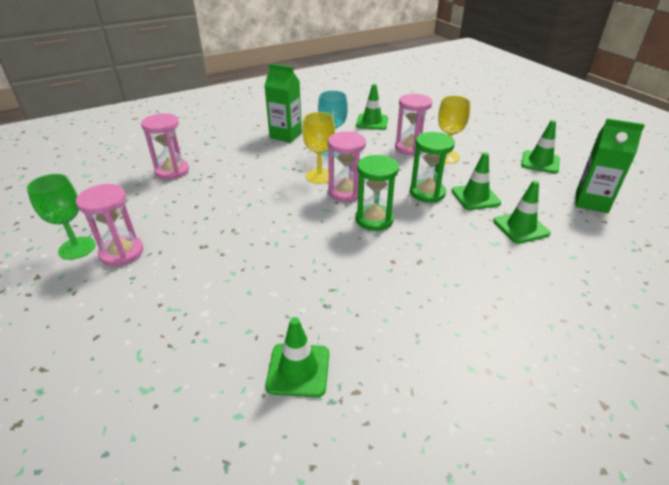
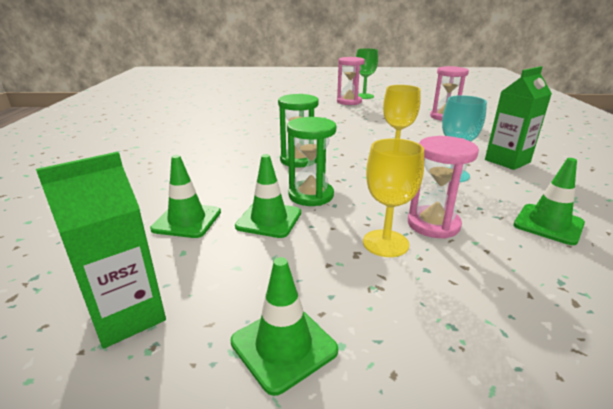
camera: 120 degrees right, 10 degrees down
green traffic cone [265,317,329,397] -> none
pink hourglass [328,131,366,202] -> none

